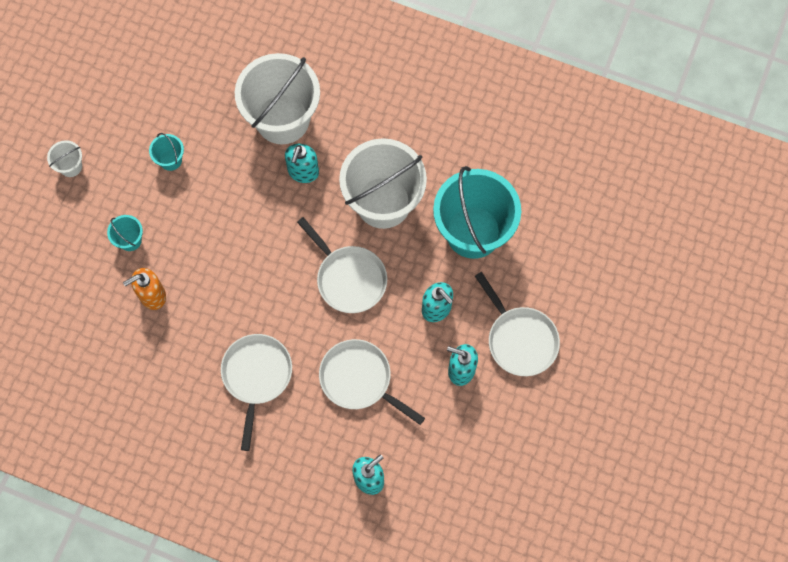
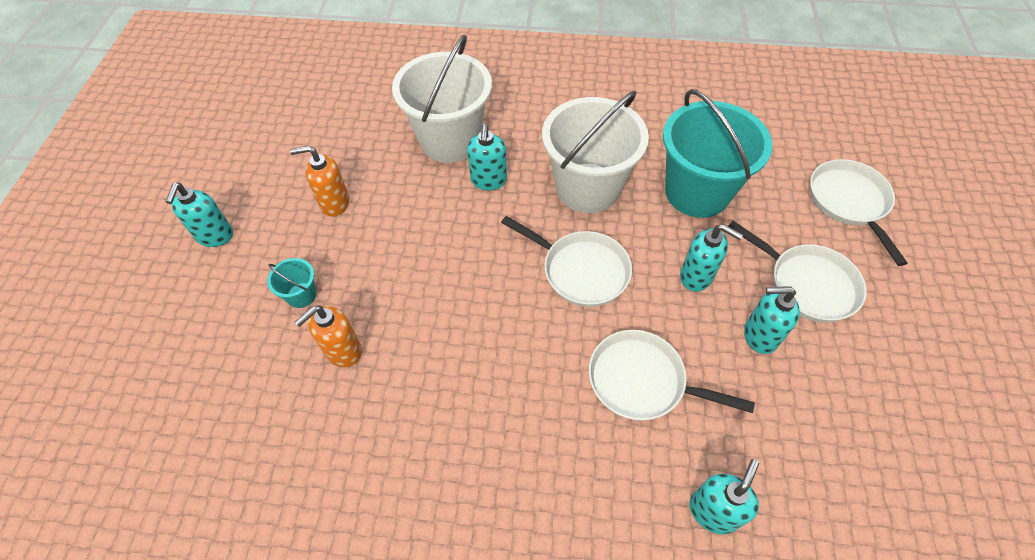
camera: 15 degrees left, 15 degrees down
white bucket [47,140,82,177] -> turquoise soap dispenser [165,183,233,247]
turquoise bucket [149,133,184,171] -> orange soap dispenser [290,146,349,217]
white pan [221,334,292,451] -> white pan moved to [810,159,907,266]

